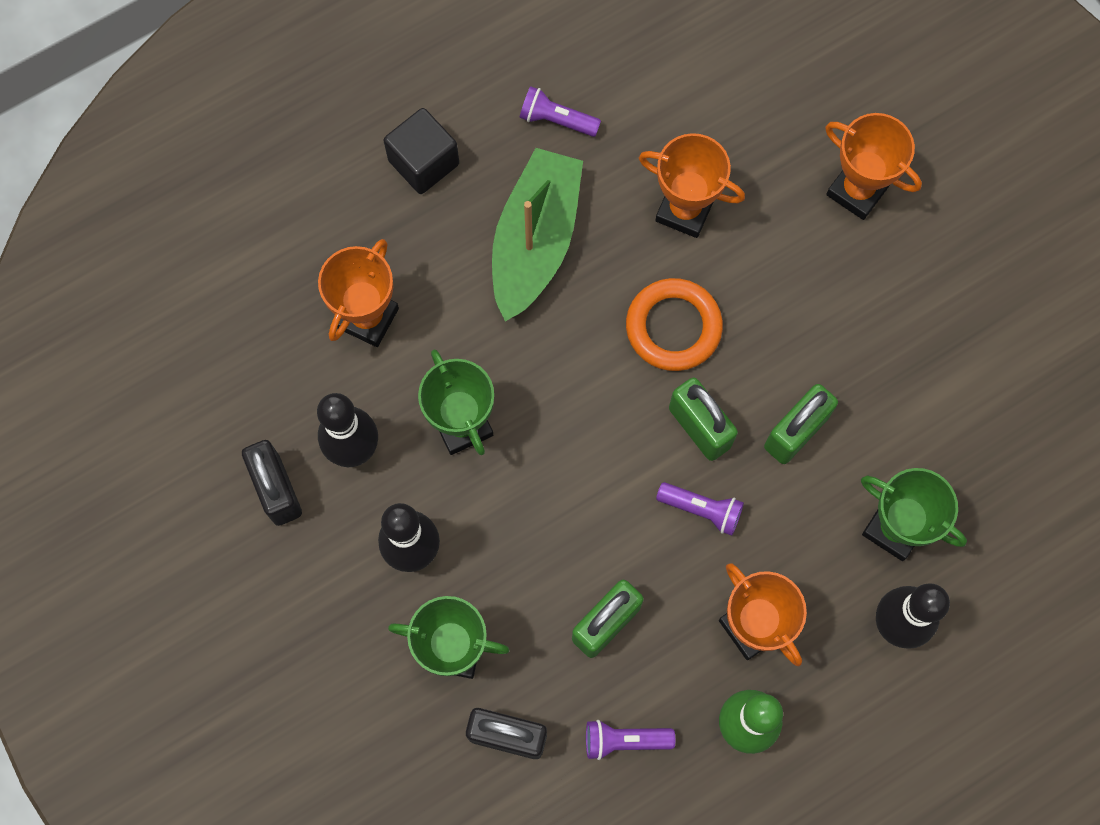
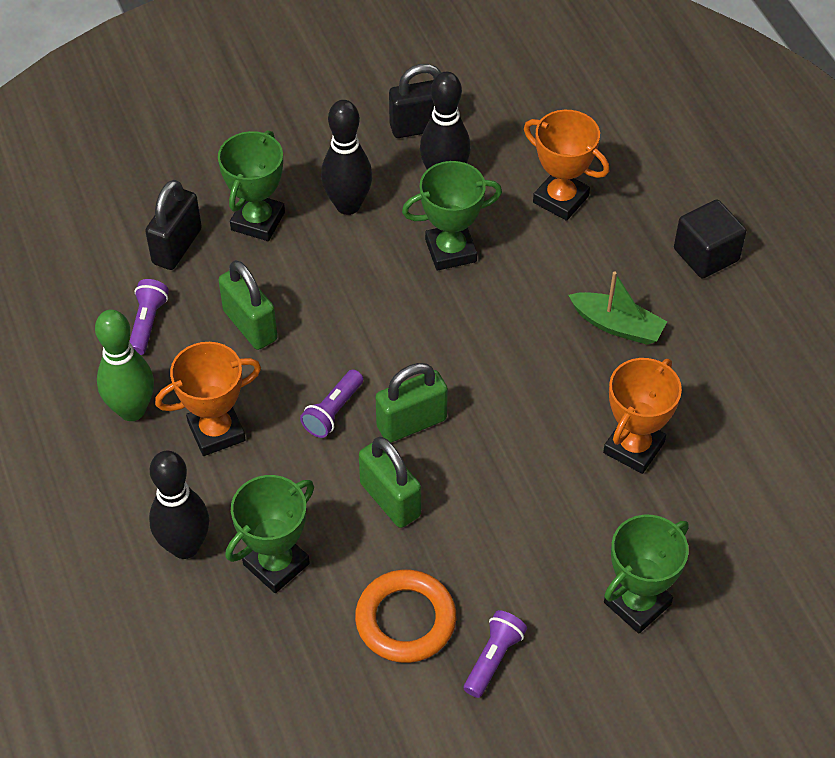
camera: 100 degrees right, 20 degrees down
green boat [492,148,583,322] -> green boat [568,271,667,345], size x0.59
purple flashlight [520,86,601,137] -> purple flashlight moved to [464,610,527,698]
orange ring [626,278,723,371] -> orange ring moved to [355,570,456,663]
orange trophy [825,113,922,220] -> green trophy [604,515,689,633]

